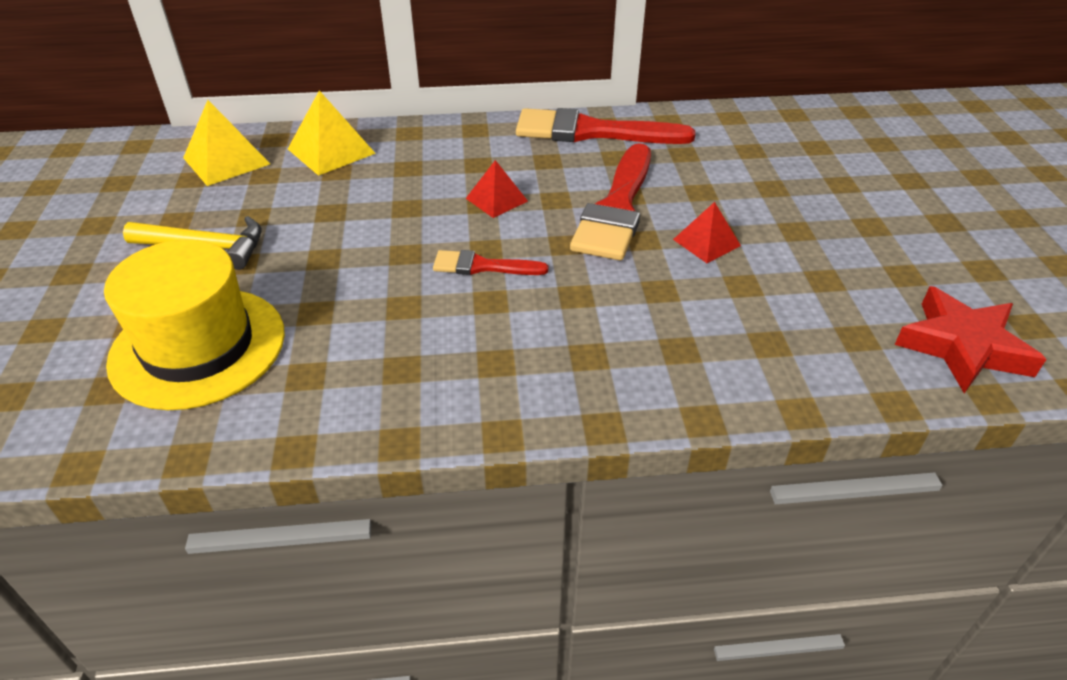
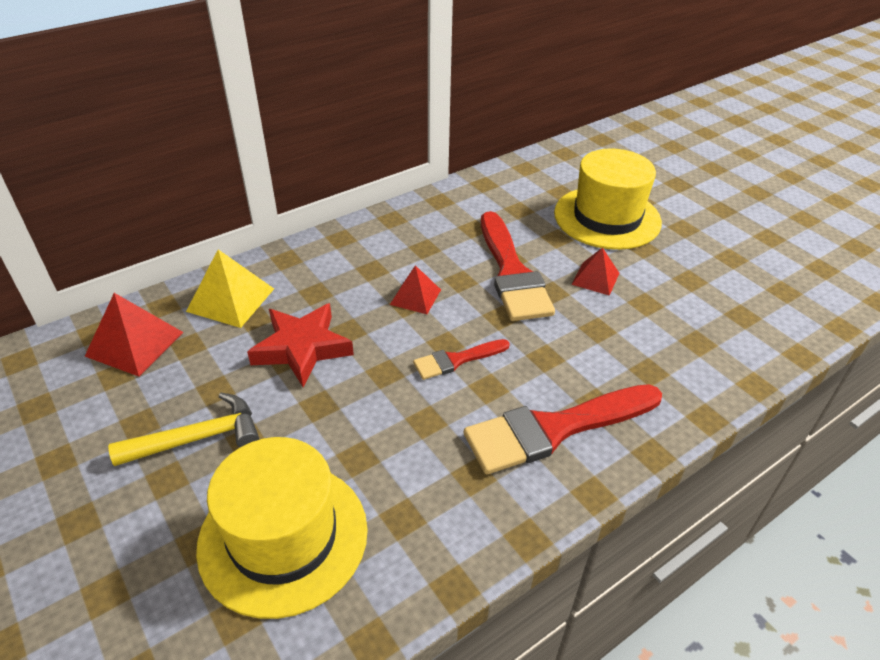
camera: 30 degrees left, 0 degrees up
yellow pyramid [183,100,270,186] -> red pyramid [85,293,183,377]
red brush [516,108,695,144] -> red brush moved to [464,384,662,474]
red star [894,286,1047,393] -> red star moved to [247,303,354,387]
none -> yellow hat [554,148,662,250]

